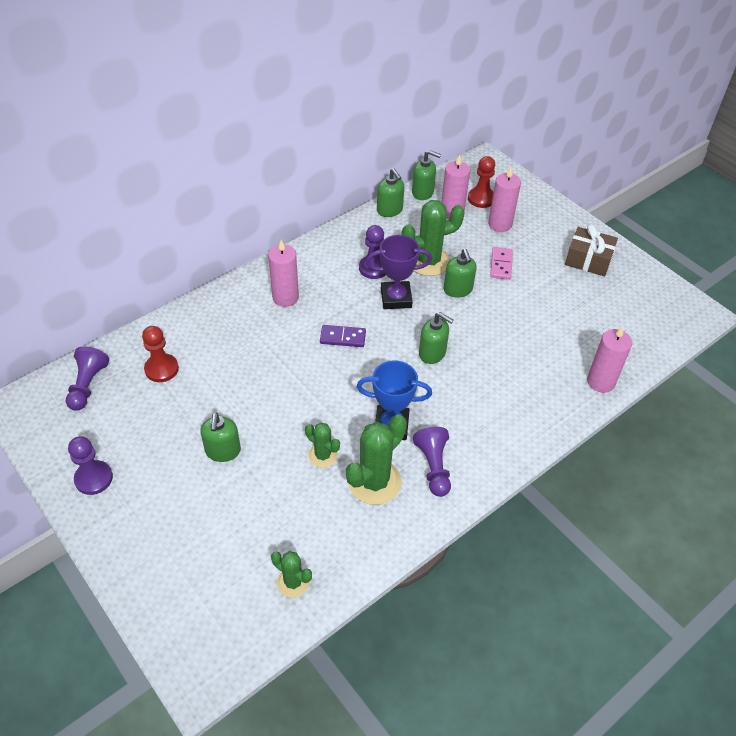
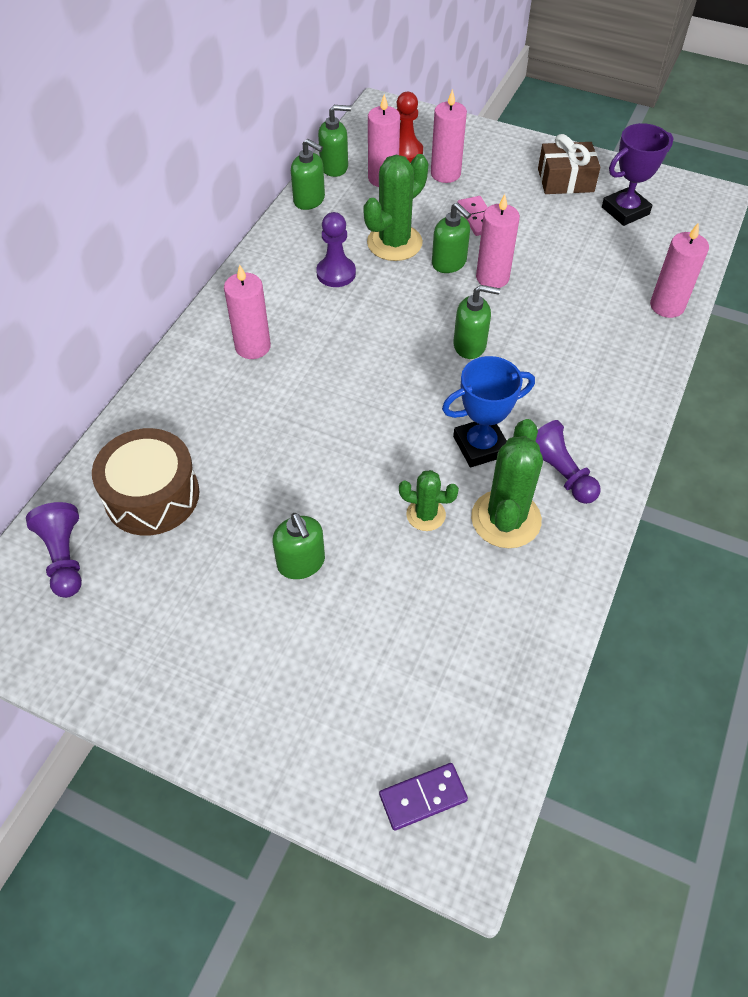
camera: 25 degrees left, 5 degrees up
purple pawn [68,436,113,495] -> none
red pawn [142,326,179,382] -> brown drum [92,428,200,536]
green cactus [271,551,312,598] -> none
purple domino [320,325,366,347] -> purple domino moved to [379,763,468,831]
purple trophy [366,235,432,309] -> purple trophy moved to [602,123,673,226]
none -> pink candle [476,194,520,288]

